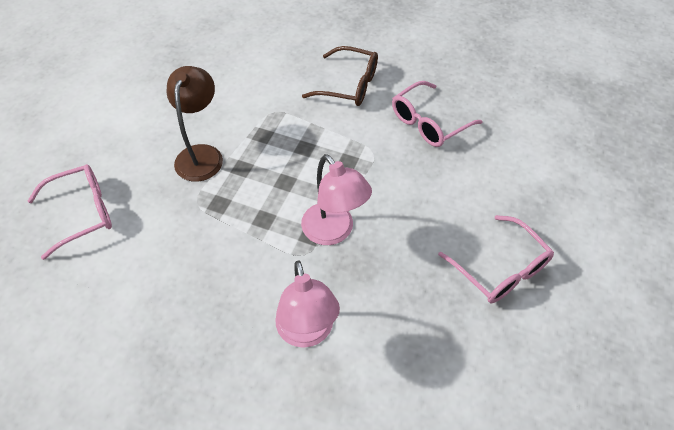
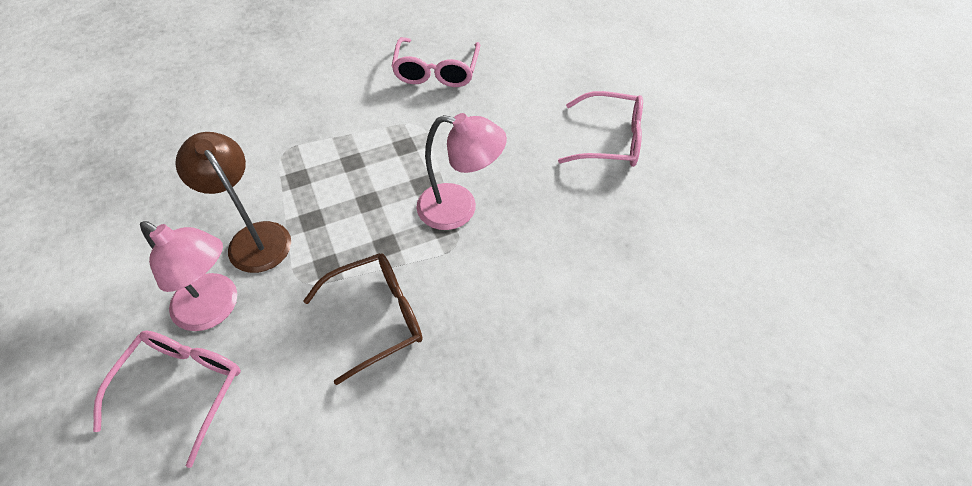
camera: 45 degrees left, 0 degrees up
pink lamp [275,260,340,348] -> pink lamp moved to [140,221,237,331]
brown glasses [302,46,378,106] -> brown glasses moved to [303,253,422,385]

